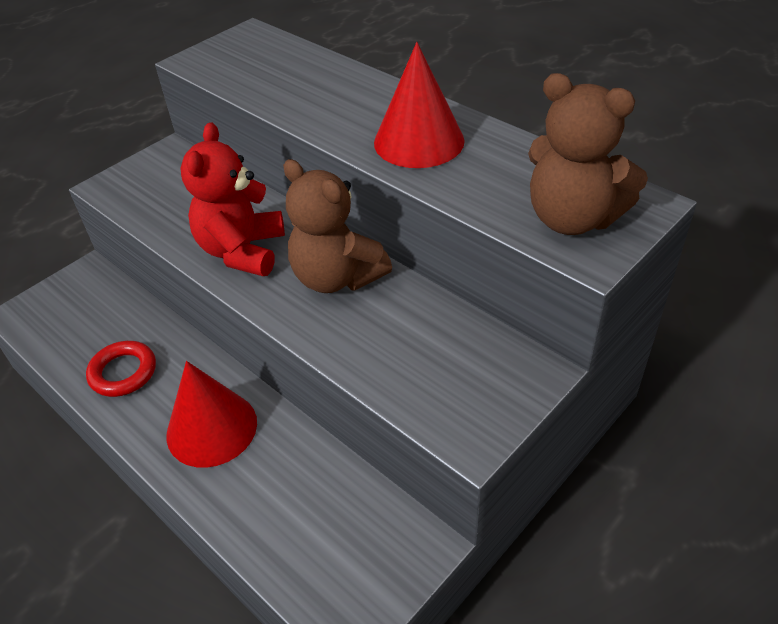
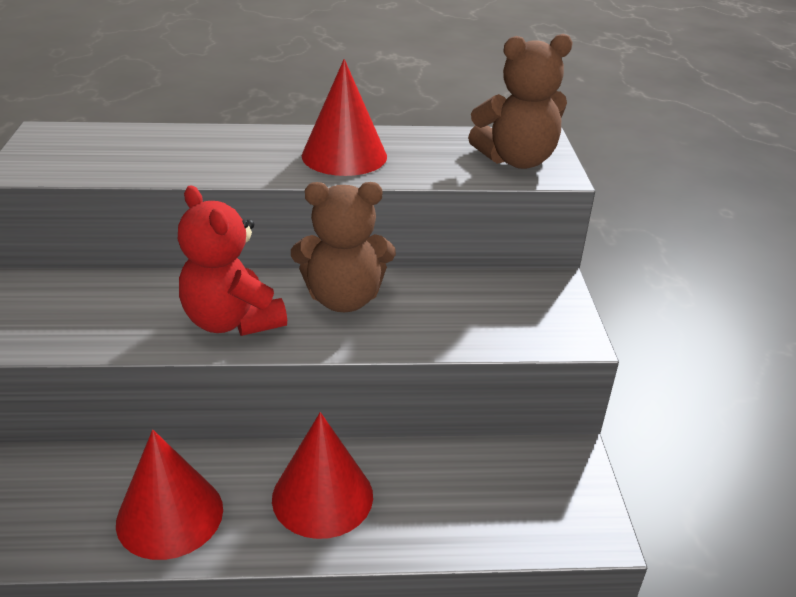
camera: 50 degrees left, 10 degrees down
red ring [86,341,156,397] -> red cone [116,430,223,560]

